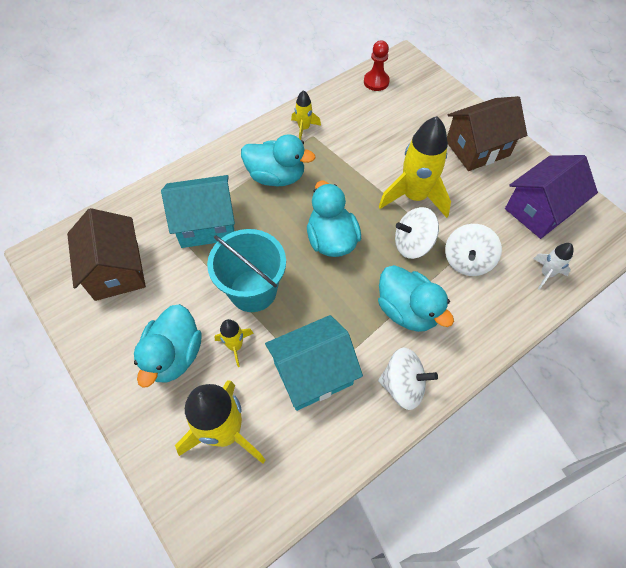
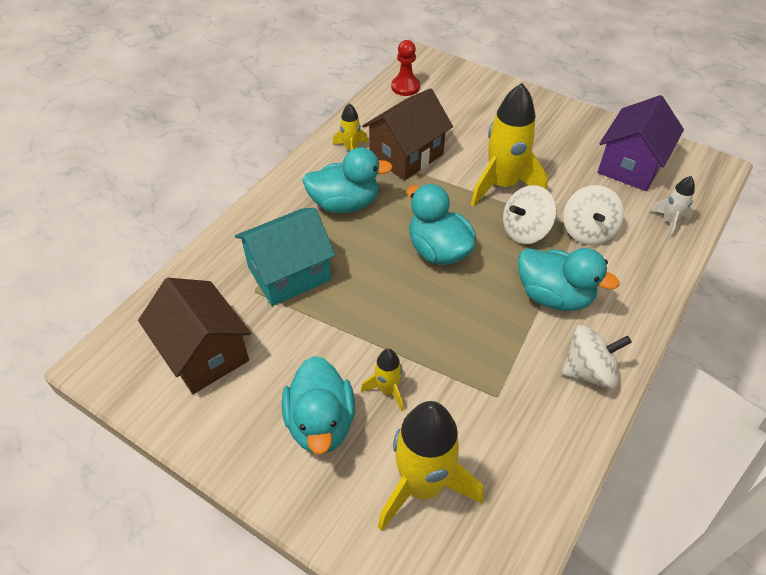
camera: 20 degrees left, 10 degrees down
turquoise bucket [207,229,286,312] -> none
turquoise house [265,315,363,411] -> none
brown house [447,96,527,171] -> brown house moved to [362,88,453,181]

